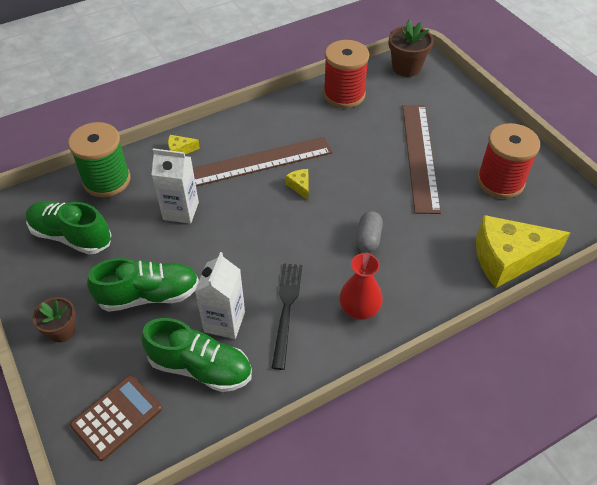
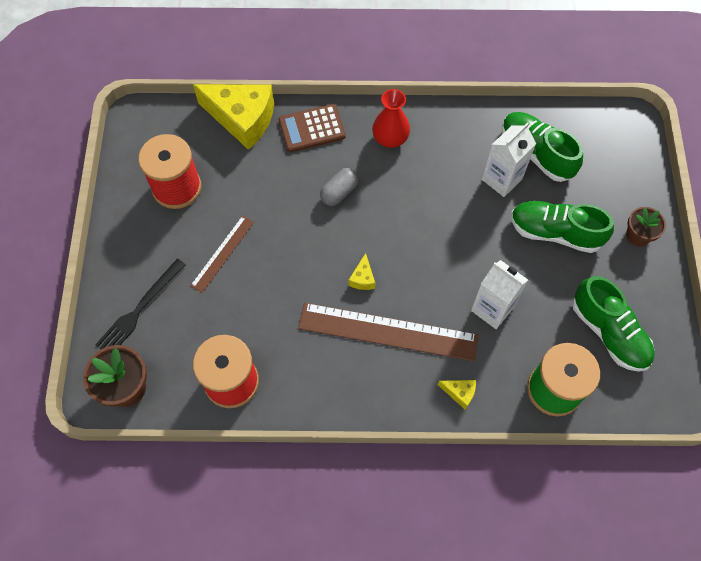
camera: 150 degrees left, 15 degrees up
brown calculator [70,375,162,461] -> brown calculator moved to [279,104,346,152]
black fork [272,263,302,370] -> black fork moved to [95,259,186,349]
brown ruler [402,105,441,214] -> brown ruler [190,216,254,293], size x0.53

